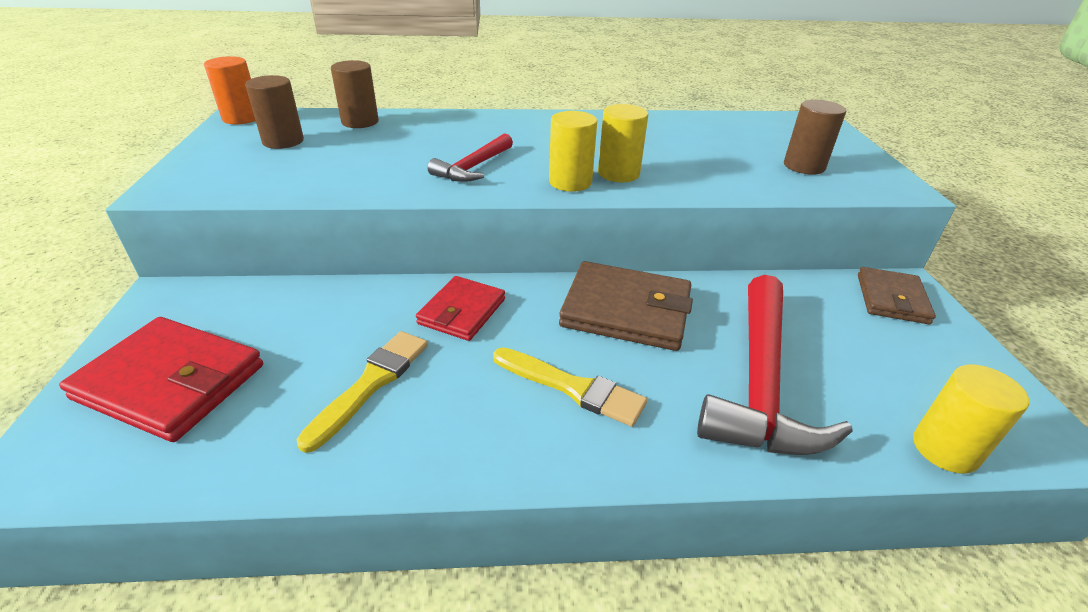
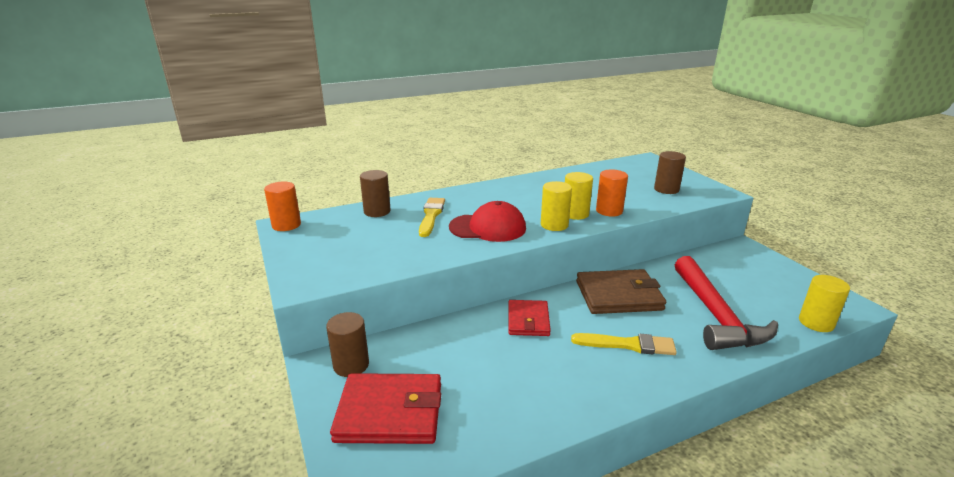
camera: 20 degrees left, 10 degrees down
brown cylinder [245,75,304,149] -> brown cylinder moved to [326,312,369,377]
yellow brush [296,331,428,453] -> yellow brush moved to [419,198,445,237]
red hammer [427,133,513,182] -> red cap [449,201,526,242]
brown wallet [858,267,936,324] -> none
none -> orange cylinder [596,169,628,217]

